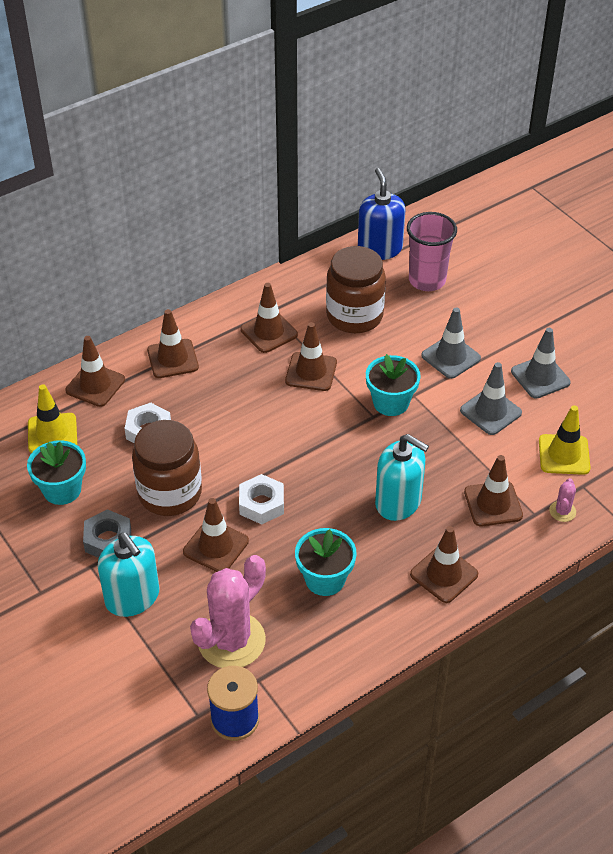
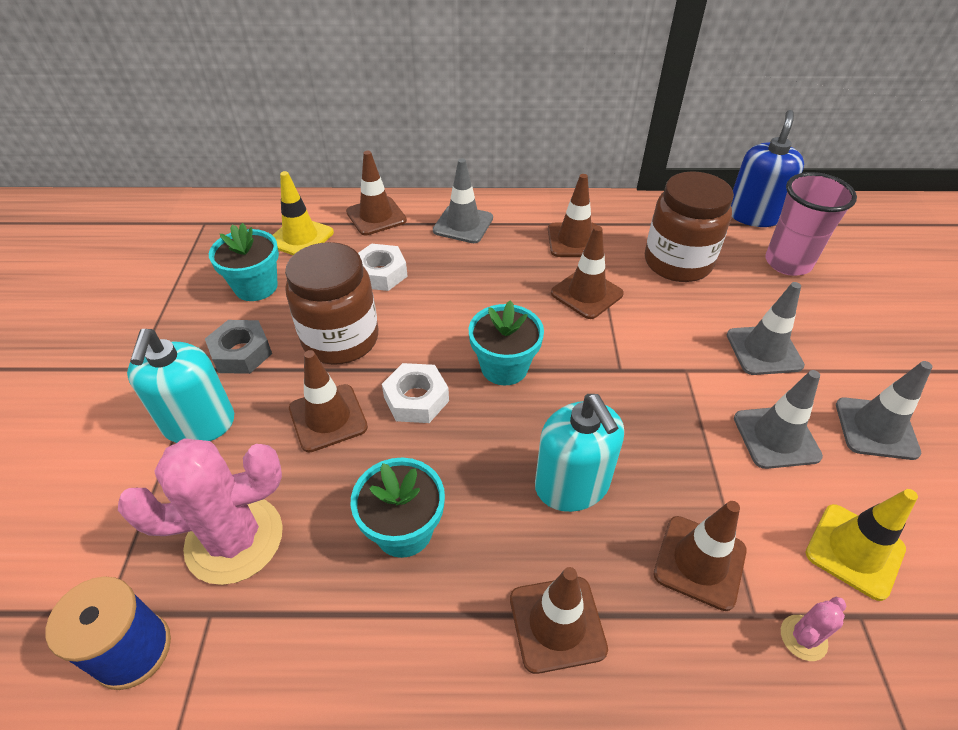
camera: 35 degrees right, 0 degrees up
brown traffic cone [147,309,199,378] -> grey traffic cone [433,158,493,243]
turquoise flower pot [366,354,421,416] -> turquoise flower pot moved to [469,300,544,385]

